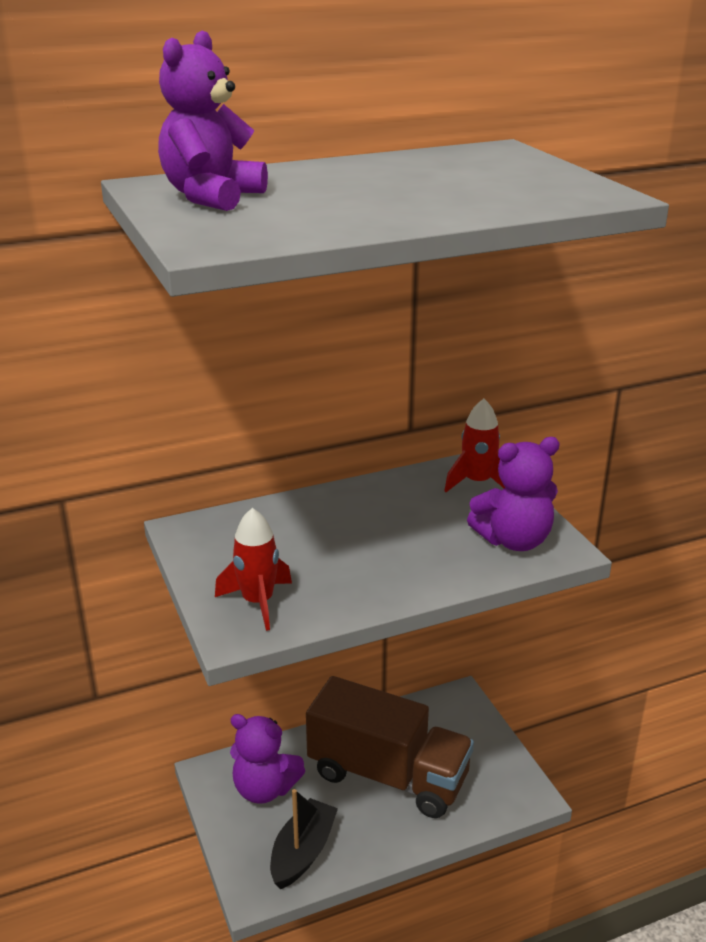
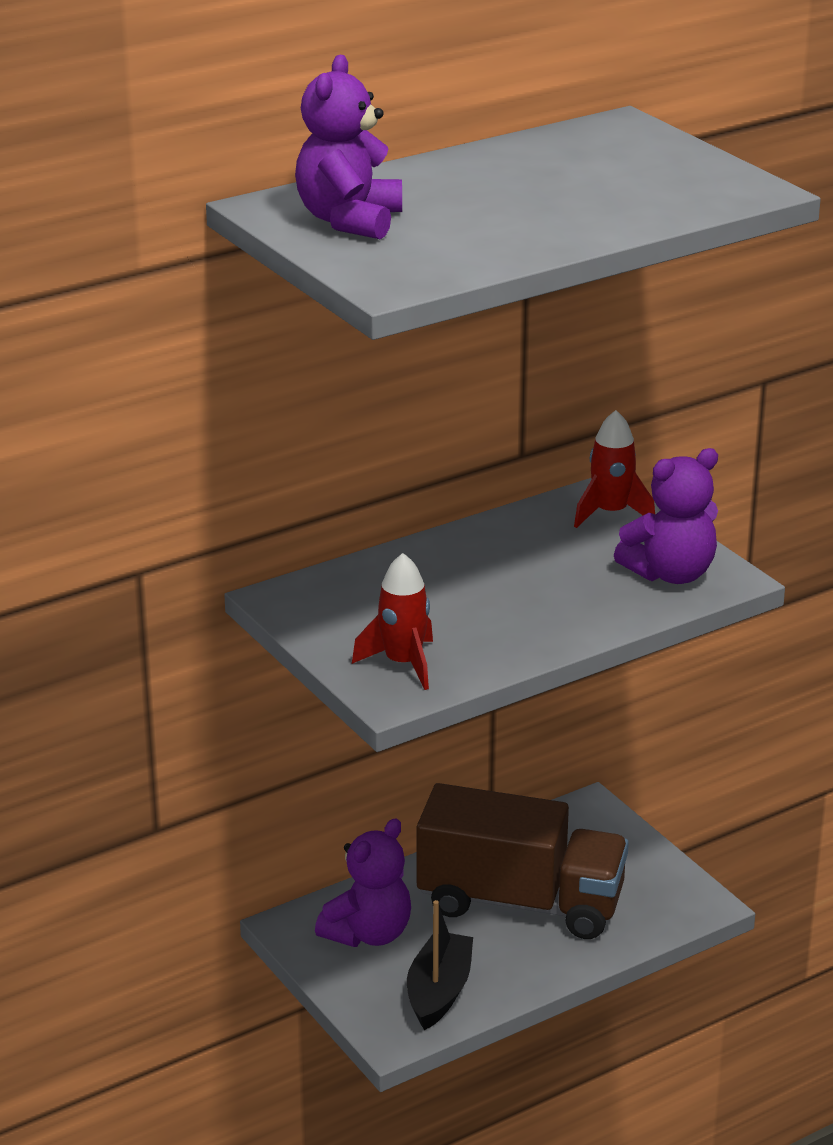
camera: 10 degrees left, 0 degrees up
purple teddy bear [230,714,305,804] -> purple teddy bear turned 60 degrees counterclockwise [315,818,411,947]

